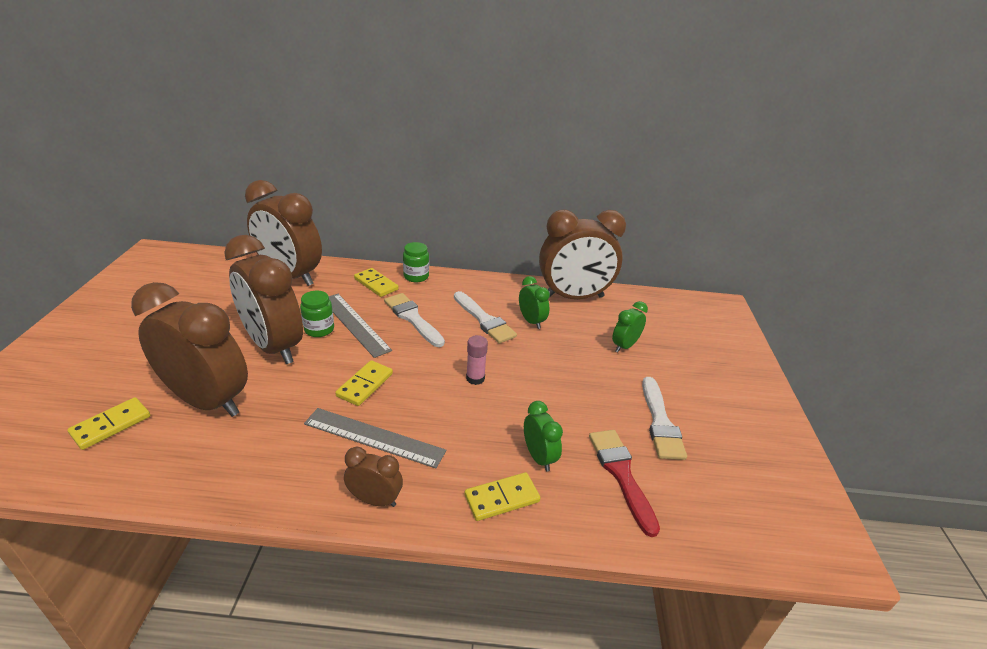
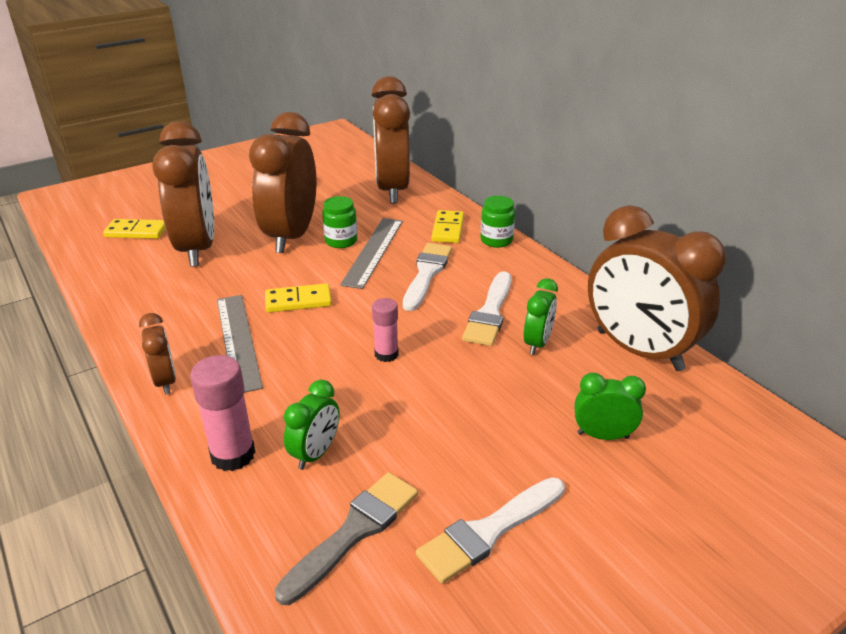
camera: 55 degrees right, 0 degrees up
yellow domino [465,472,540,521] -> pink glue stick [190,355,255,471]
red brush [589,430,660,537] -> grey brush [275,472,418,605]

